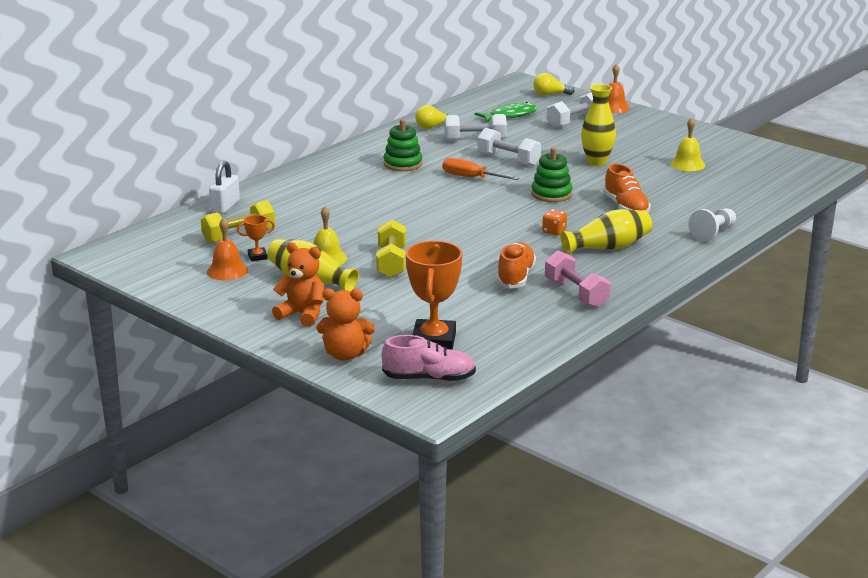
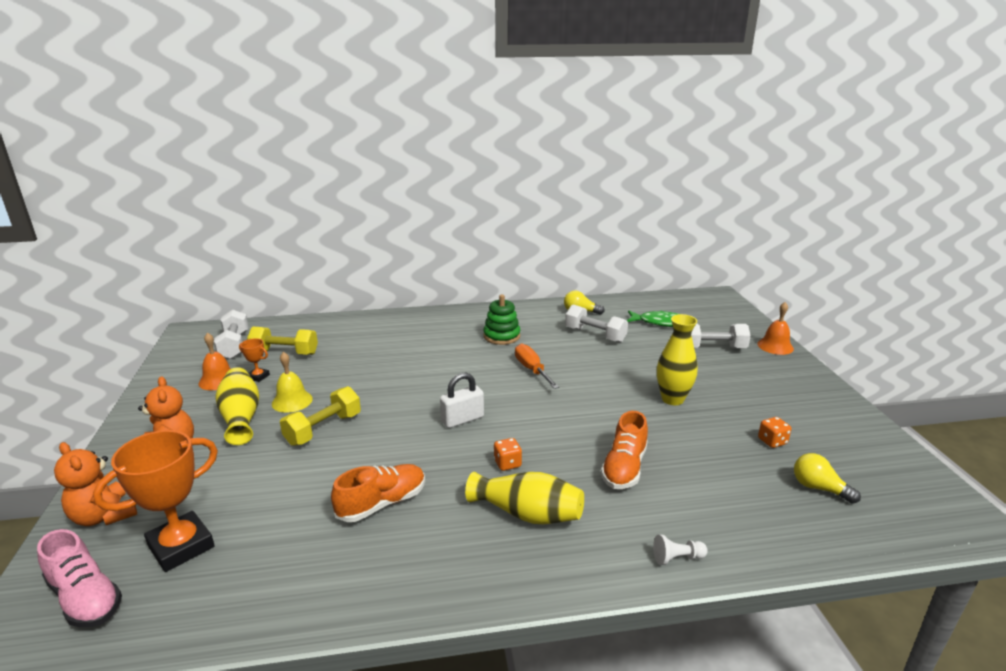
camera: 40 degrees right, 0 degrees up
white padlock [209,161,240,214] -> white padlock moved to [440,373,484,428]
white dumbbell [477,128,541,166] -> white dumbbell moved to [214,310,249,359]
green stacking toy [531,147,573,202] -> none
yellow light bulb [533,73,575,95] -> yellow light bulb moved to [794,453,861,504]
pink dumbbell [545,251,610,308] -> none
yellow bell [670,117,705,171] -> orange dice [758,417,791,448]
white pawn [688,208,736,241] -> white pawn [653,535,708,565], size x0.64

